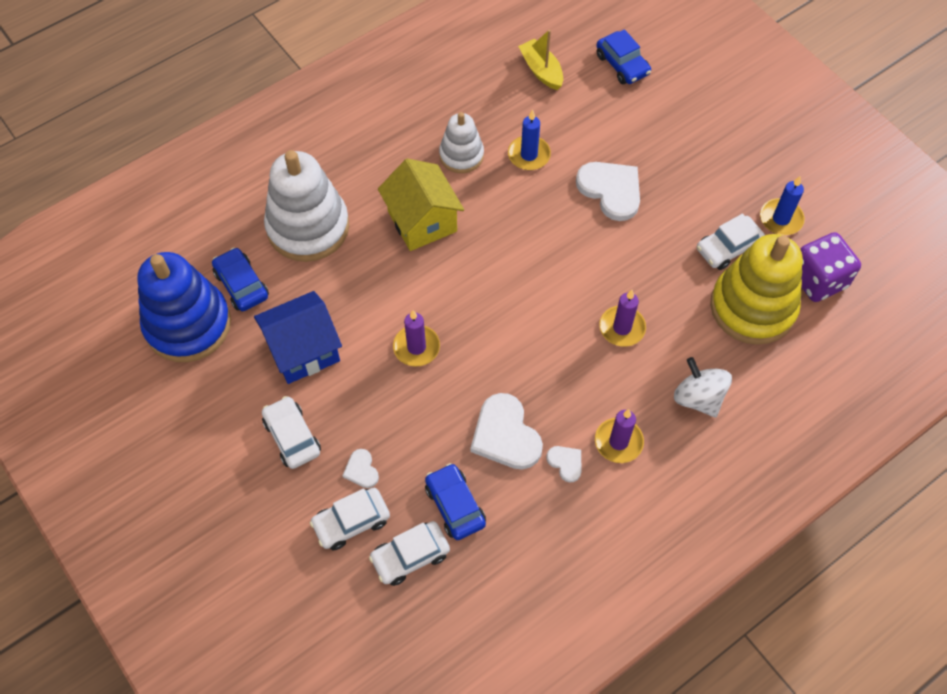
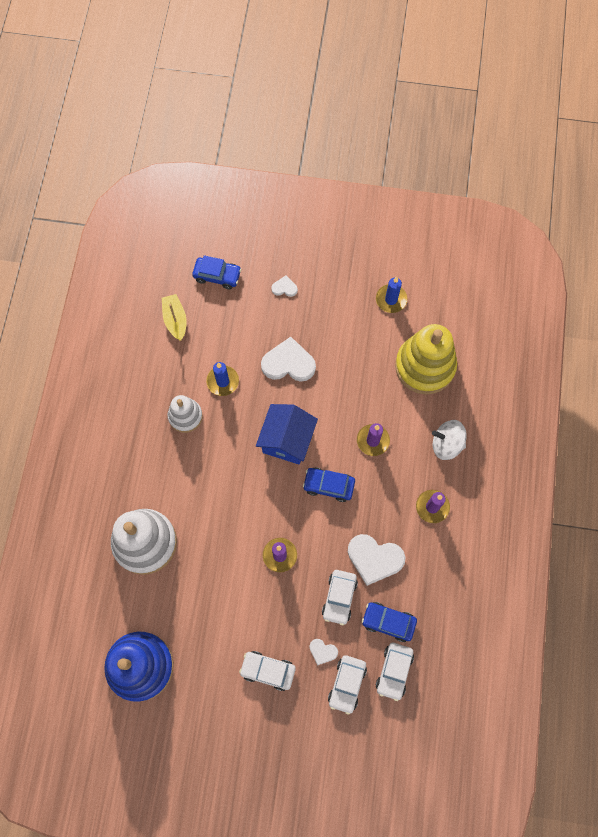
camera: 45 degrees left, 10 degrees up
blue car [212,248,269,311] -> blue car moved to [303,467,355,502]
blue house [254,291,342,384] -> blue house moved to [256,404,318,465]
yellow house [378,158,464,251] -> none
yellow boat [518,30,563,90] -> yellow boat turned 60 degrees clockwise [162,294,187,341]
white heart [546,446,582,483] -> white heart moved to [271,276,298,297]
white car [697,214,765,270] -> white car moved to [322,570,358,625]
purple dice [800,232,861,302] -> none

